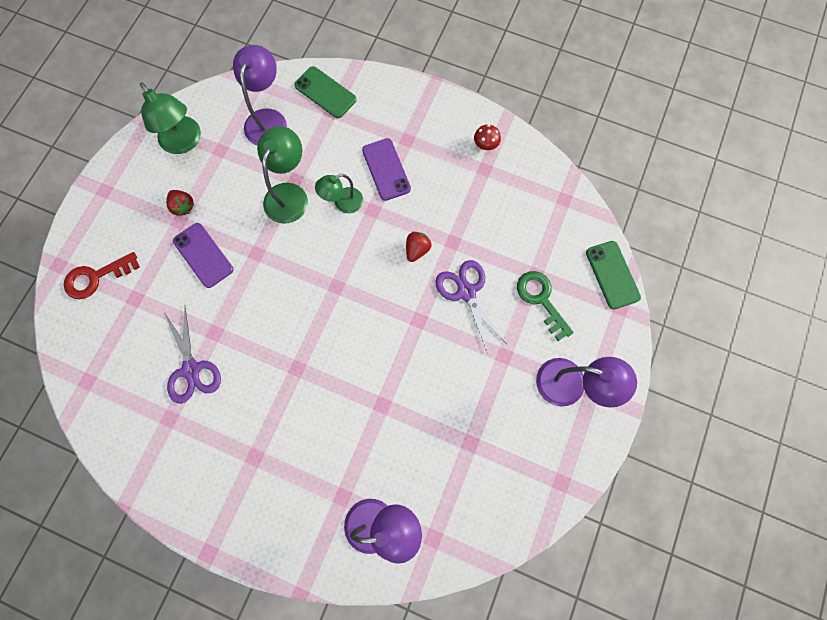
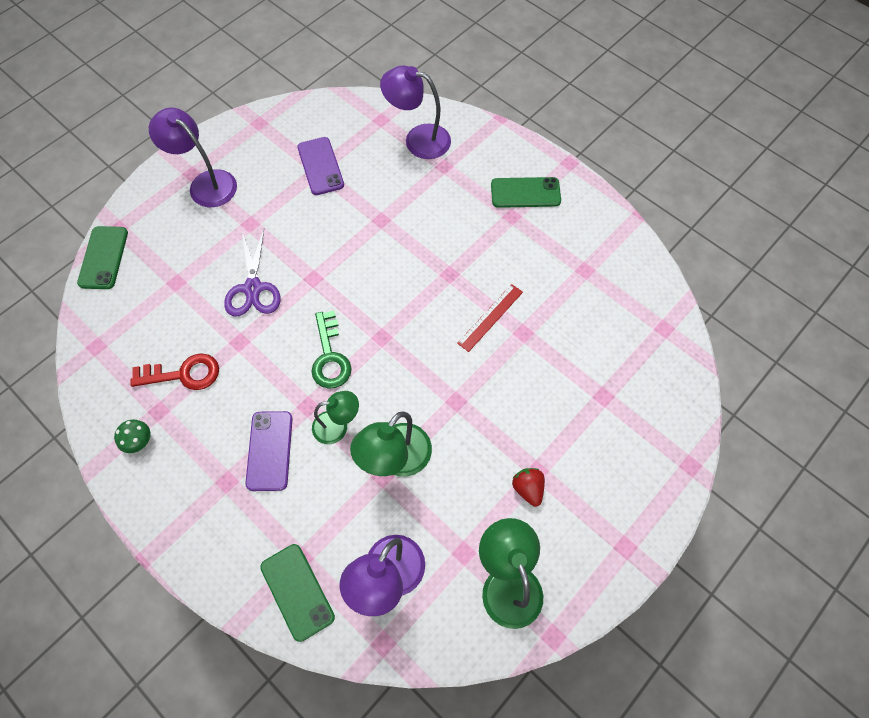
camera: 160 degrees left, 10 degrees down
red key [64,252,140,299] -> red key moved to [130,353,219,390]
purple scissors [164,307,221,404] -> none
purple phone [173,223,233,288] -> purple phone moved to [297,137,344,195]
red strawberry [406,232,432,262] -> none
red mushroom [474,124,501,150] -> green mushroom [114,420,151,453]
green key [517,271,574,341] -> green key moved to [311,311,352,389]
none -> red ruler [457,284,523,352]
none -> green phone [491,177,561,208]

